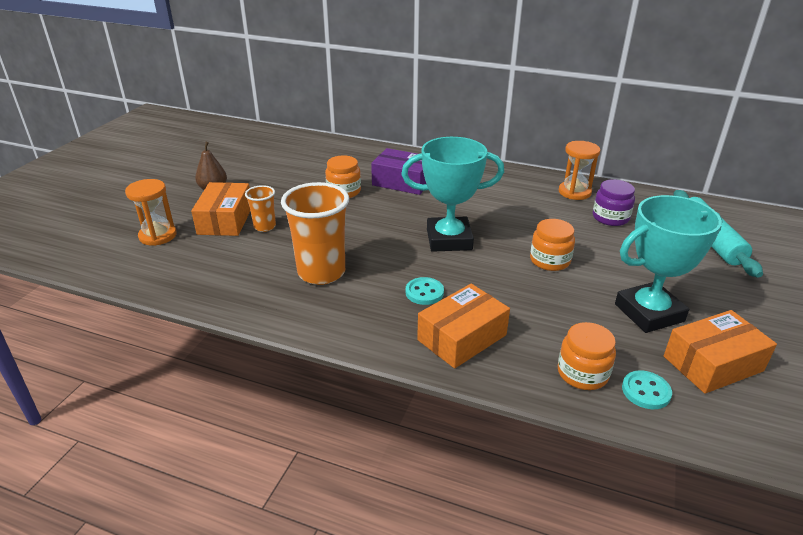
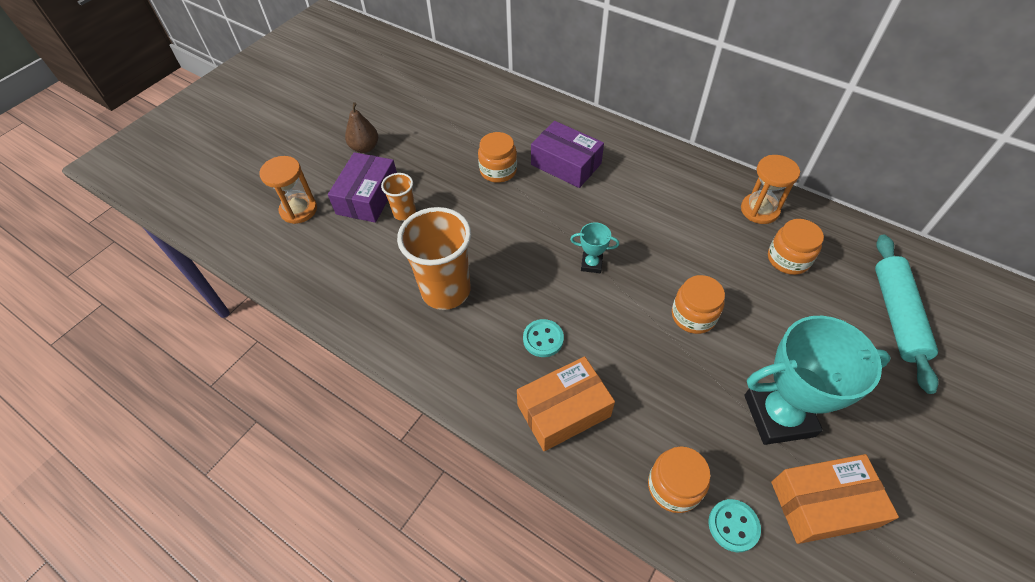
camera: 15 degrees right, 20 degrees up
orange box [191,182,250,236] -> purple box [328,152,397,223]
turquoise trophy [401,137,504,252] -> turquoise trophy [570,223,619,273], size x0.44
purple jar [593,179,635,226] -> orange jar [768,219,824,275]

